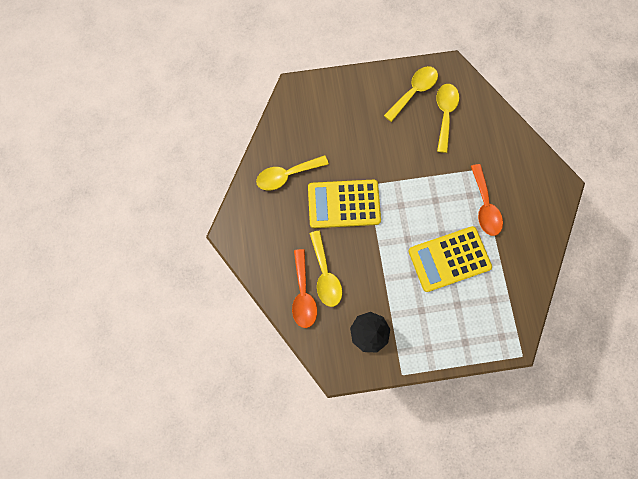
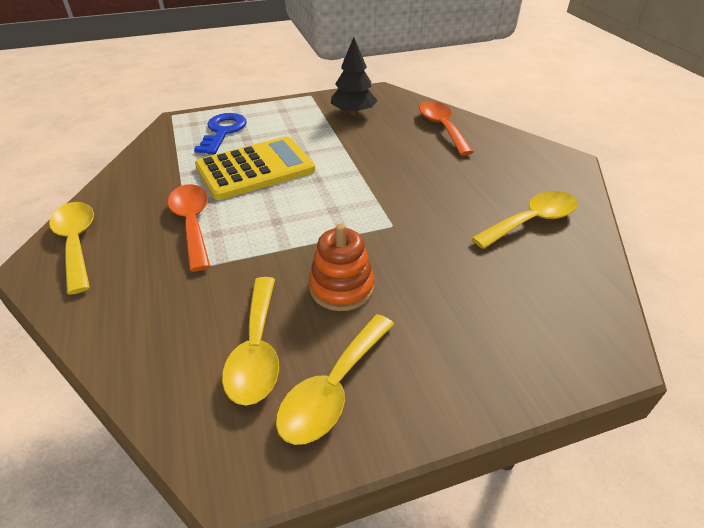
camera: 170 degrees right, 35 degrees down
yellow calculator [308,180,381,228] -> none
yellow spoon [309,231,342,307] -> yellow spoon moved to [49,202,94,295]
none -> blue key [194,113,247,154]
none -> orange stacking toy [309,224,374,311]

